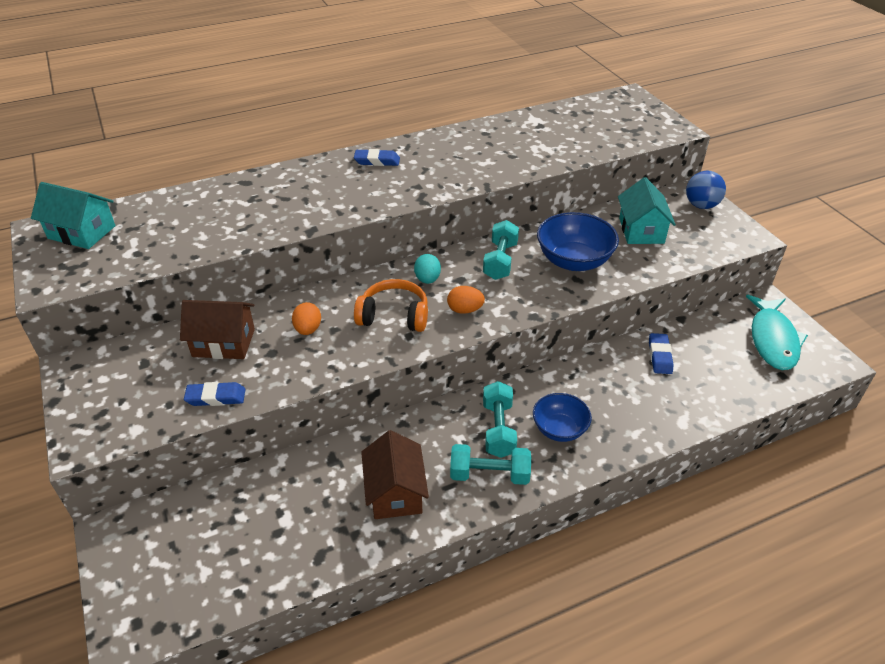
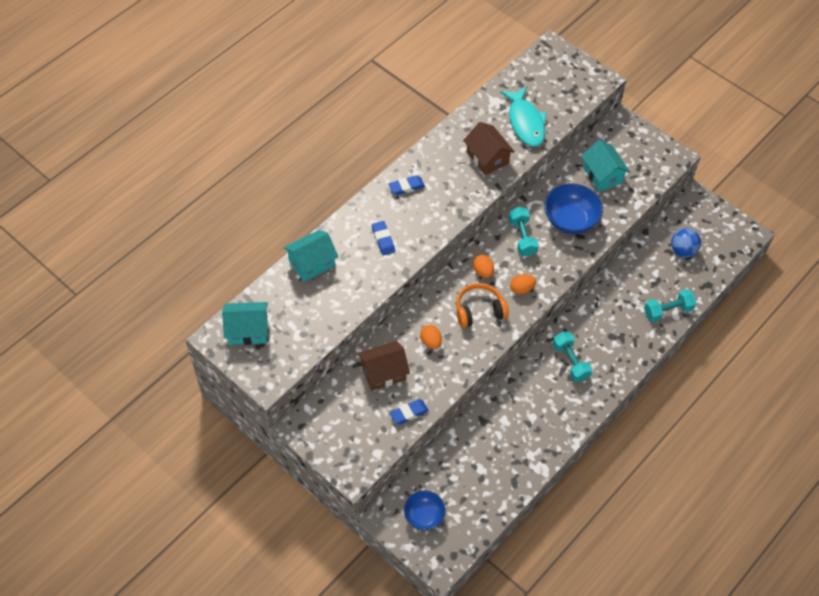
camera: 25 degrees left, 15 degrees up
brown house [361,430,429,519] -> brown house moved to [463,122,515,175]
turquoise egg [414,254,441,284] -> orange egg [473,255,494,278]
turquoise dumbbell [450,444,531,485] -> turquoise dumbbell moved to [644,289,697,322]
blue bowl [533,393,592,442] -> blue bowl moved to [404,490,446,530]
blue eraser [649,333,674,374] -> blue eraser moved to [372,221,395,256]
blue ball [686,171,726,209] -> blue ball moved to [671,228,701,258]
turquoise fish [746,295,808,370] -> turquoise fish moved to [500,86,547,147]
none -> turquoise house [284,230,338,282]

